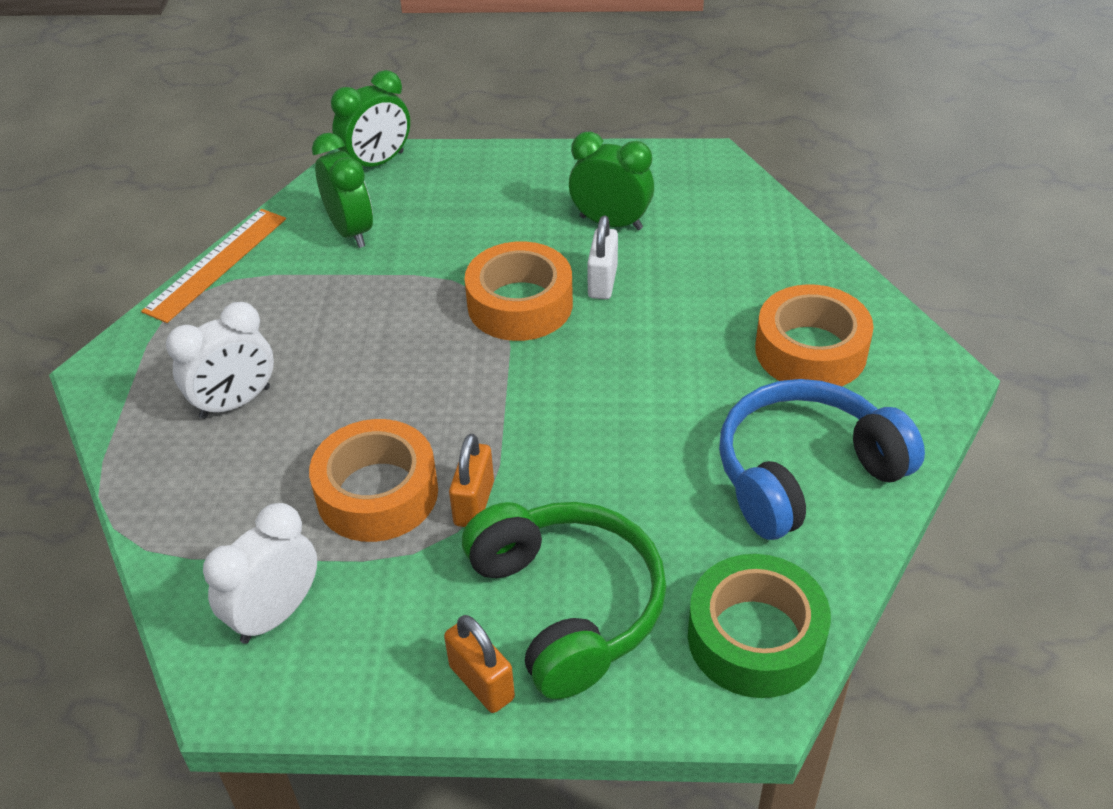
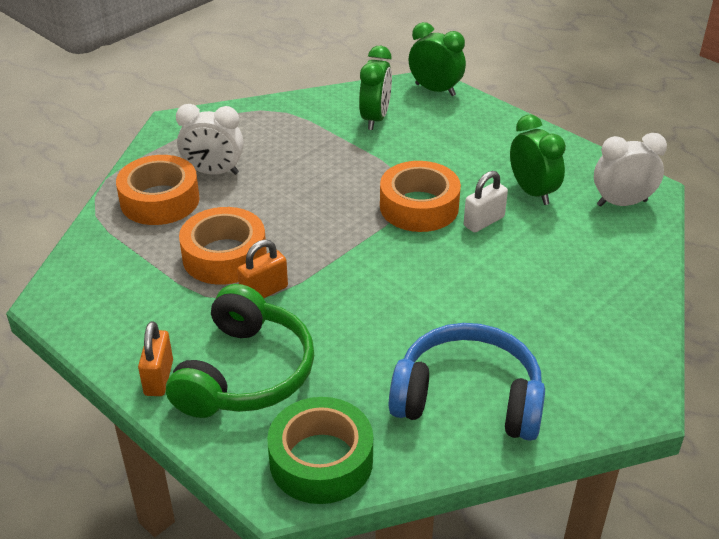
camera: 40 degrees right, 5 degrees down
orange ruler [141,209,286,323] -> none
white clock [203,503,317,644] -> white clock moved to [594,133,667,207]
green clock [331,70,410,167] -> green clock turned 150 degrees counterclockwise [409,22,466,96]
orange tape [755,284,873,386] -> orange tape moved to [116,155,200,225]

